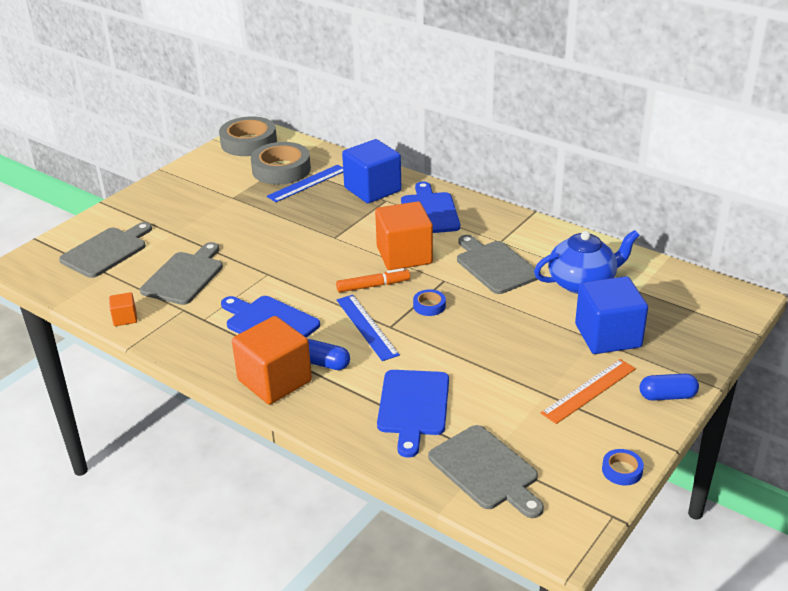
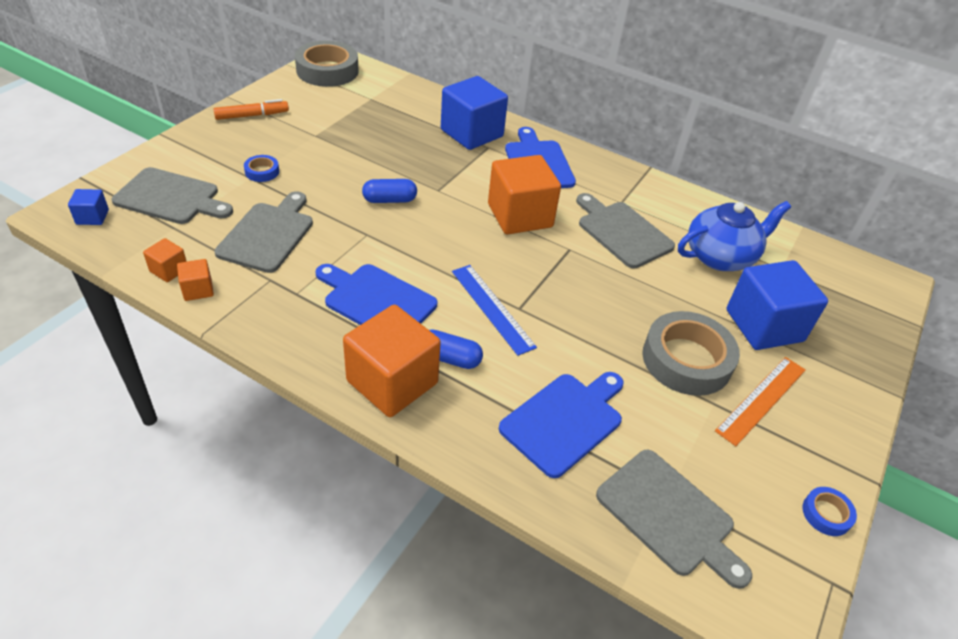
camera: 10 degrees left, 10 degrees up
grey cutting board [59,222,152,278] -> grey cutting board turned 75 degrees clockwise [112,167,233,224]
grey tape [251,142,311,185] -> grey tape moved to [642,311,740,396]
blue ruler [267,165,343,202] -> none
orange marker [336,268,410,292] -> orange marker moved to [213,99,289,120]
blue cutting board [377,370,449,458] -> blue cutting board turned 135 degrees counterclockwise [499,372,624,478]
blue tape [413,289,446,316] -> blue tape moved to [244,155,279,182]
blue capsule [639,374,699,401] -> blue capsule moved to [362,179,417,203]
none -> blue cube [68,189,109,225]
none -> orange cube [143,238,187,282]

